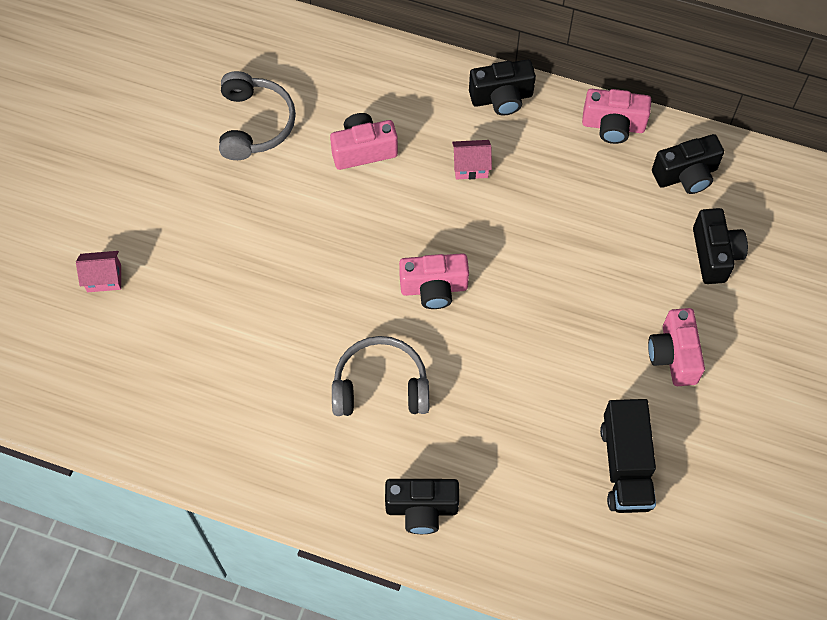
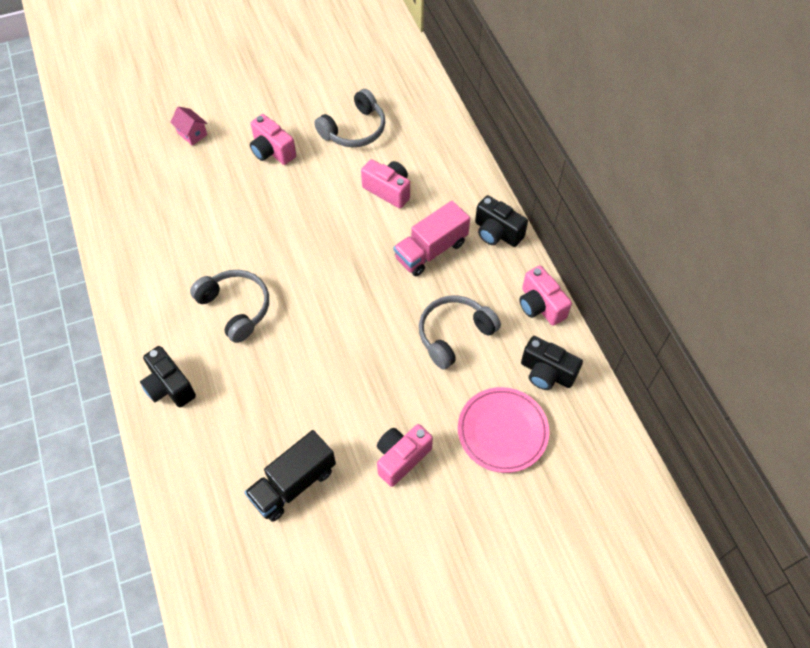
camera: 50 degrees right, 5 degrees down
pink camera [399,253,469,309] -> pink camera moved to [250,114,296,165]
pink house [452,140,492,180] -> pink truck [394,201,470,276]
black camera [693,208,748,284] -> pink plate [458,387,549,473]
none -> grey headphones [419,295,501,370]

